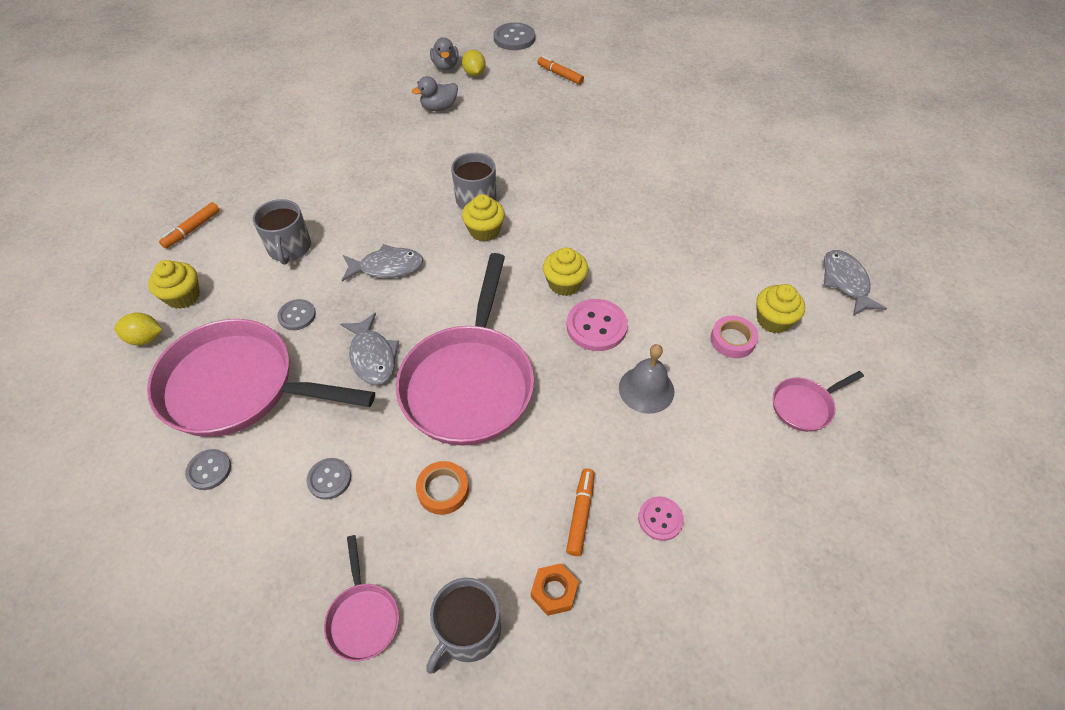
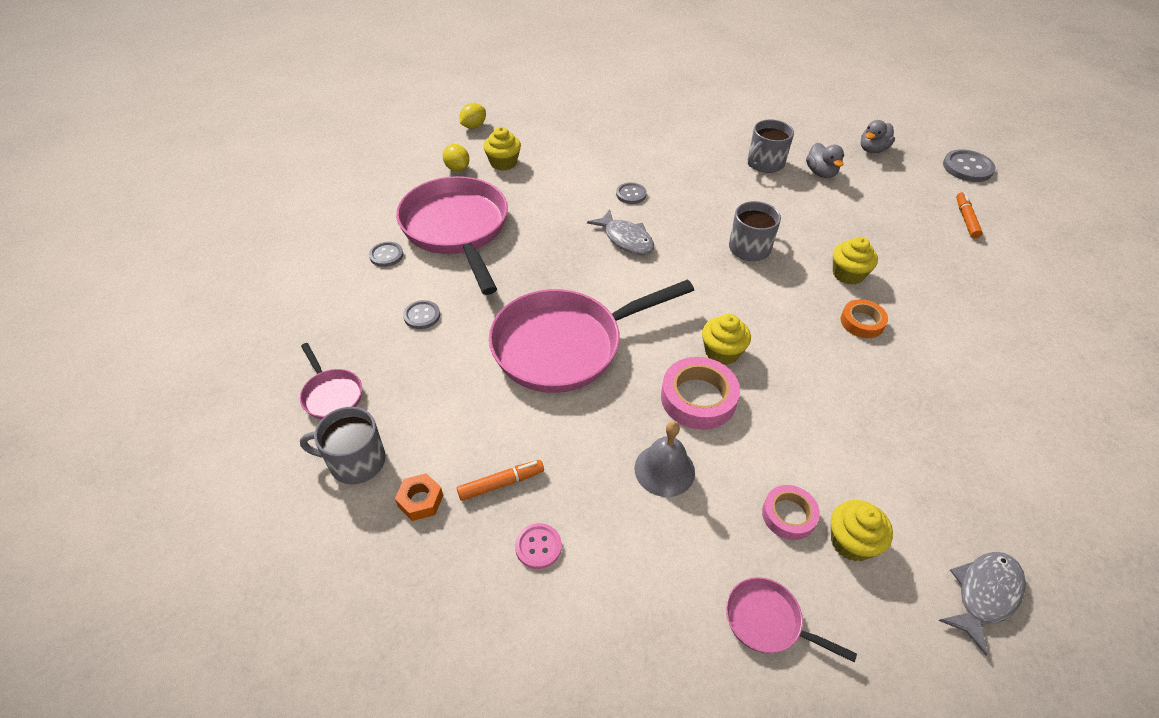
camera: 55 degrees right, 5 degrees down
orange marker [159,202,220,249] -> none
grey mug [253,199,311,265] -> grey mug moved to [748,119,794,173]
grey button [277,299,316,330] -> grey button moved to [616,182,647,204]
pink pan [324,535,399,661] -> pink pan turned 75 degrees counterclockwise [300,343,362,419]
grey fish [340,313,399,385] -> none
grey duck [412,76,458,111] -> grey duck turned 135 degrees counterclockwise [806,143,844,178]
orange tape [416,461,469,515] -> orange tape moved to [840,299,888,338]
yellow lemon [462,50,486,76] -> yellow lemon moved to [459,103,486,129]
yellow cupcake [462,194,505,242] -> yellow cupcake moved to [833,237,878,285]
pink button [567,299,628,351] -> pink tape [661,357,740,430]

